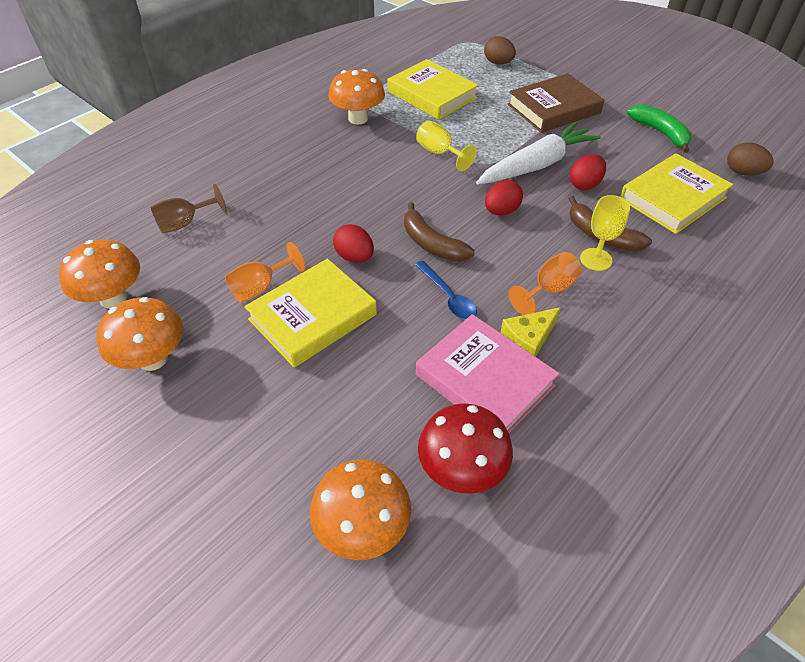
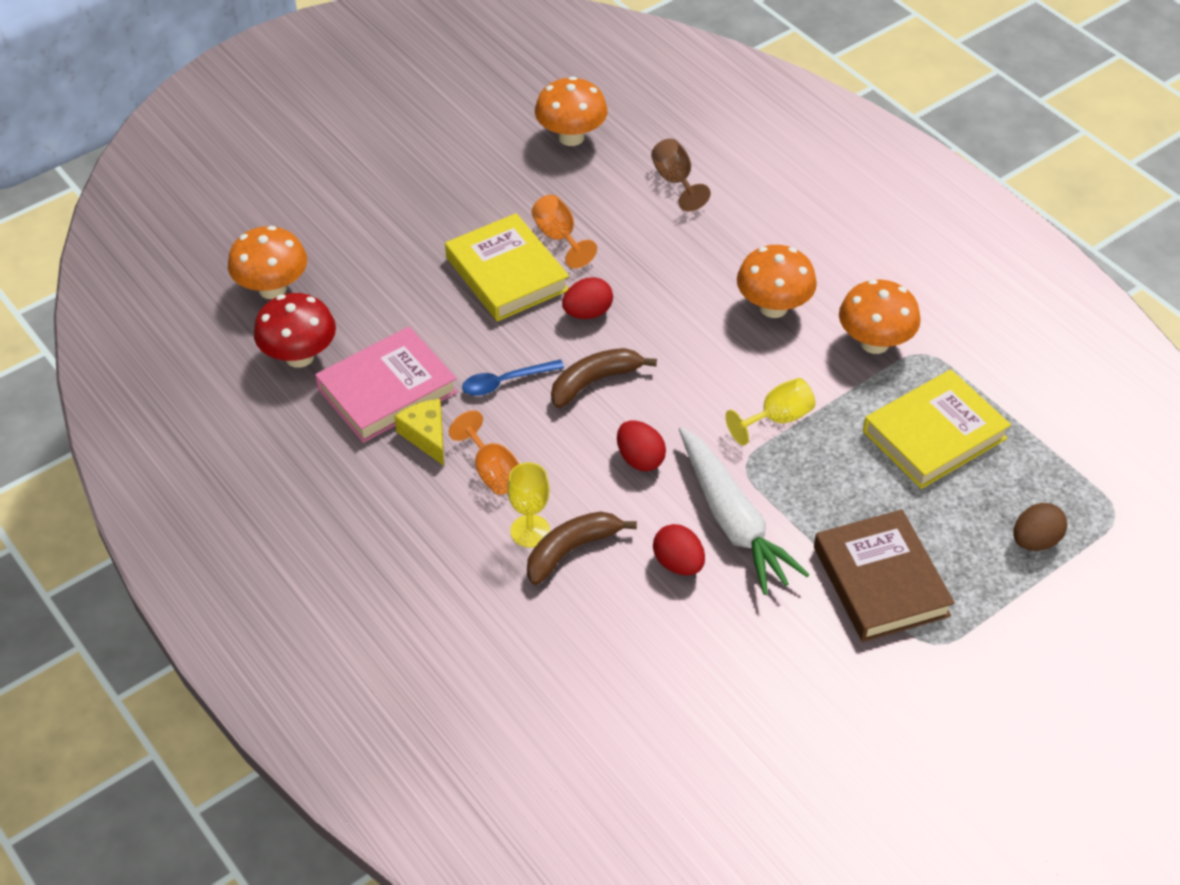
camera: 100 degrees right, 0 degrees up
orange mushroom [96,297,183,371] -> orange mushroom moved to [737,245,817,318]
yellow book [620,153,733,234] -> none
green banana [627,105,691,153] -> none
brown egg [727,142,774,176] -> none

